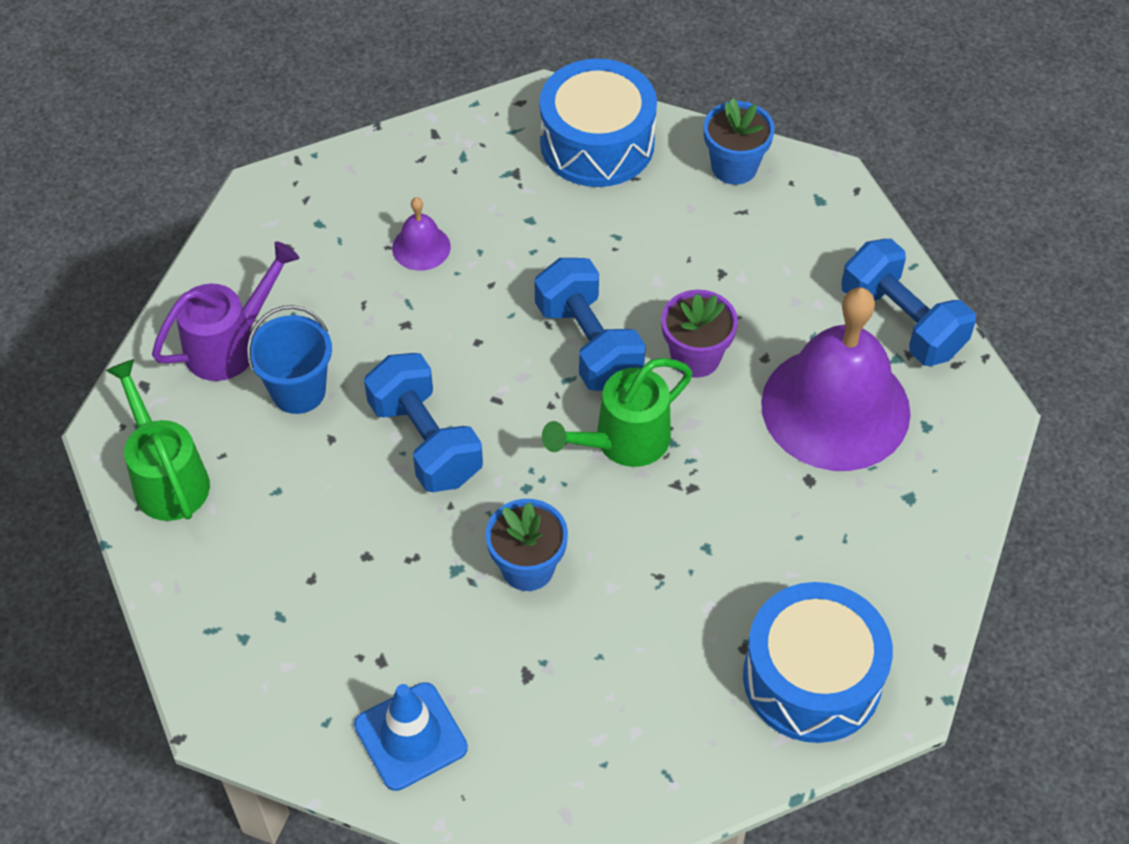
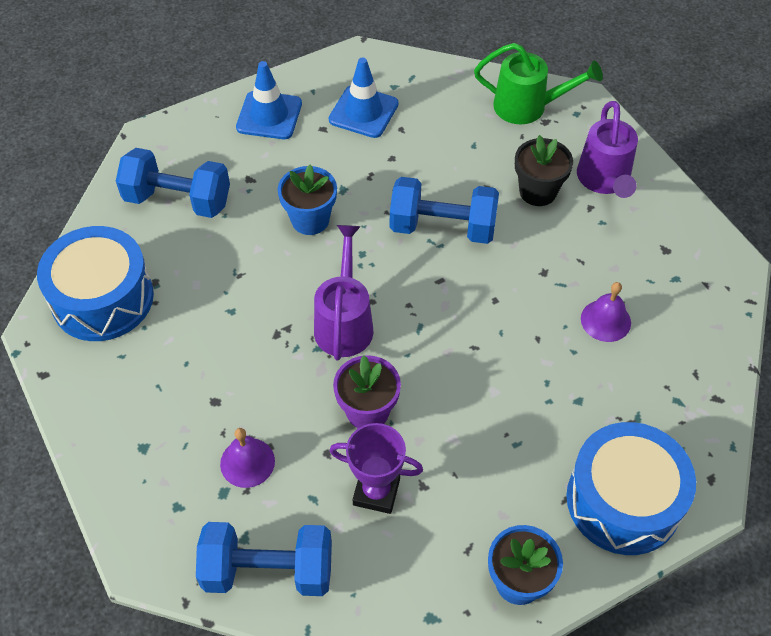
camera: 130 degrees right, 0 degrees up
blue bucket [247,305,332,414] -> black flower pot [515,135,573,206]
blue dumbbell [534,258,646,391] -> blue dumbbell moved to [116,148,230,218]
green watering can [542,358,693,467] -> purple watering can [314,225,373,360]
purple bell [761,287,911,471] -> purple bell [220,428,275,488], size x0.42
none -> blue traffic cone [329,57,399,138]
none -> purple trophy [330,423,423,514]

